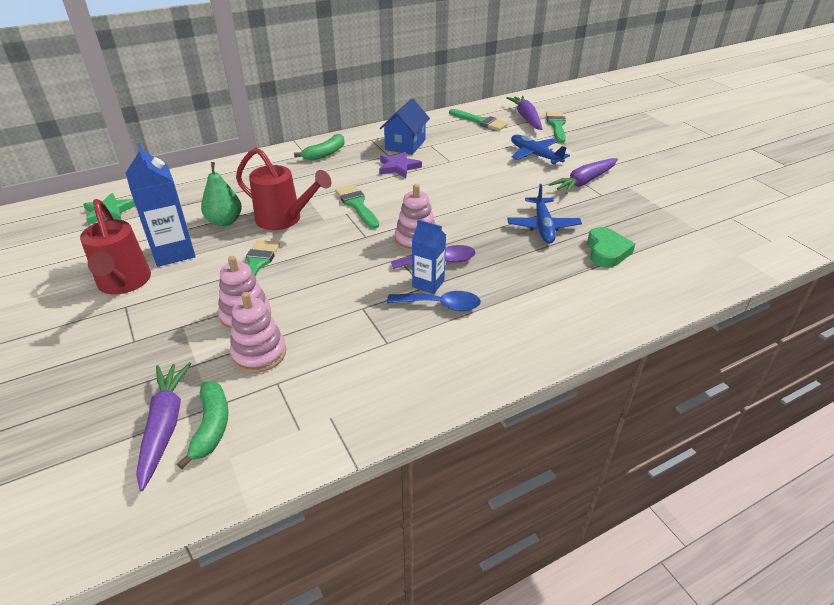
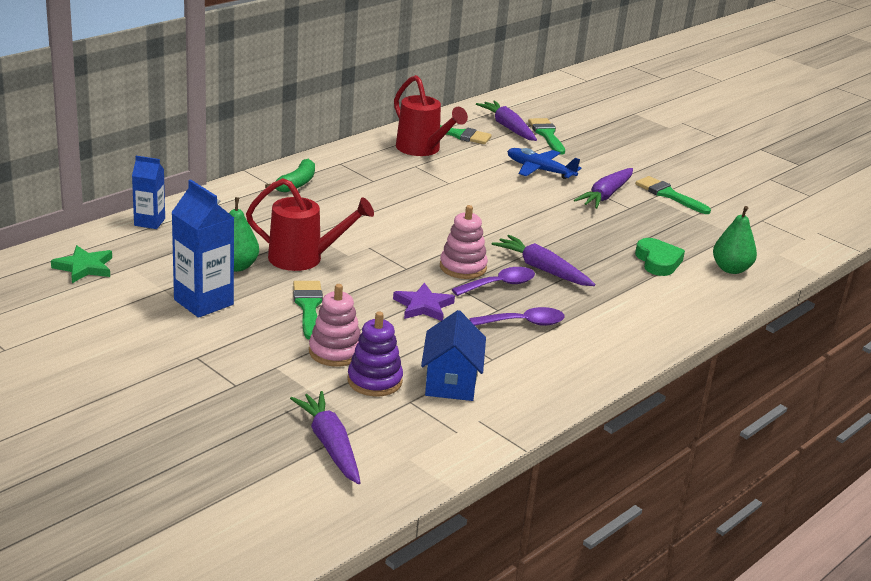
camera: 20 degrees left, 10 degrees down
red watering can [80,199,151,294] -> red watering can moved to [394,75,468,156]
green banana [177,381,228,469] -> none
pink stacking toy [230,292,286,373] -> purple stacking toy [347,311,403,396]
green brush [335,185,379,229] -> green brush moved to [635,176,711,214]
purple star [379,152,422,178] -> purple star moved to [393,283,455,321]
blue house [380,99,430,155] -> blue house moved to [421,310,486,401]
blue spoon [387,291,481,311] -> purple spoon [469,307,565,326]
blue carton [412,220,446,294] -> blue carton moved to [132,156,165,229]
blue plane [507,184,582,244] -> none
none -> purple carrot [492,235,595,286]
none -> green pear [713,206,757,274]

